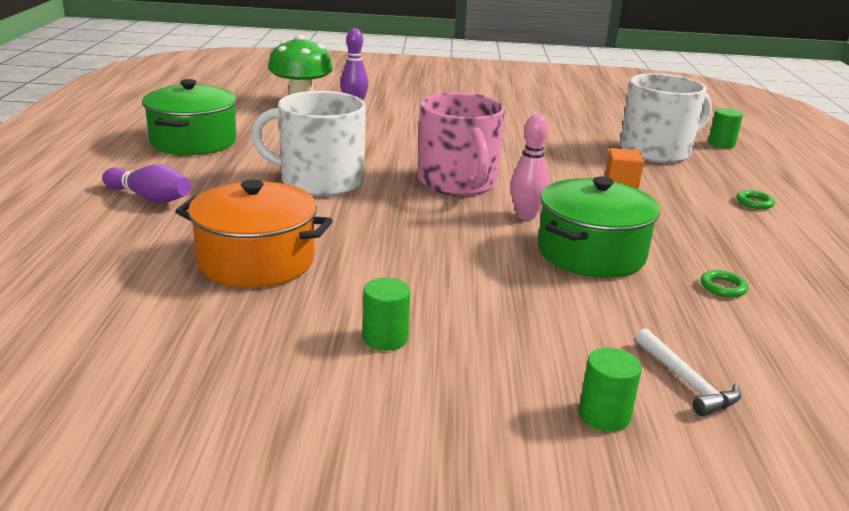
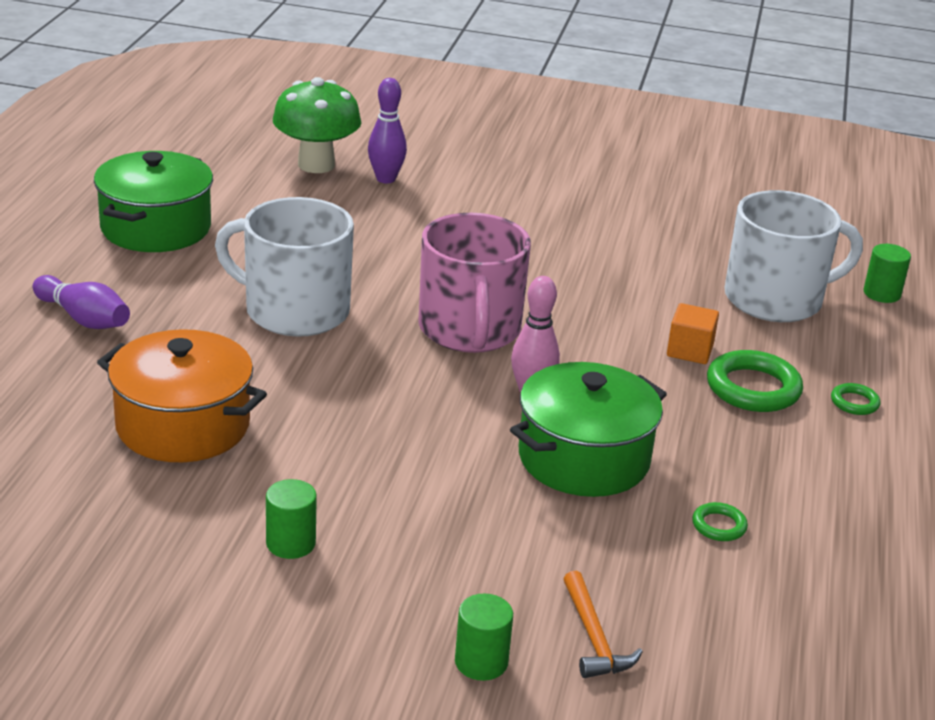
camera: 10 degrees right, 5 degrees up
white hammer [635,328,741,416] -> orange hammer [564,571,643,678]
none -> green ring [707,350,803,412]

